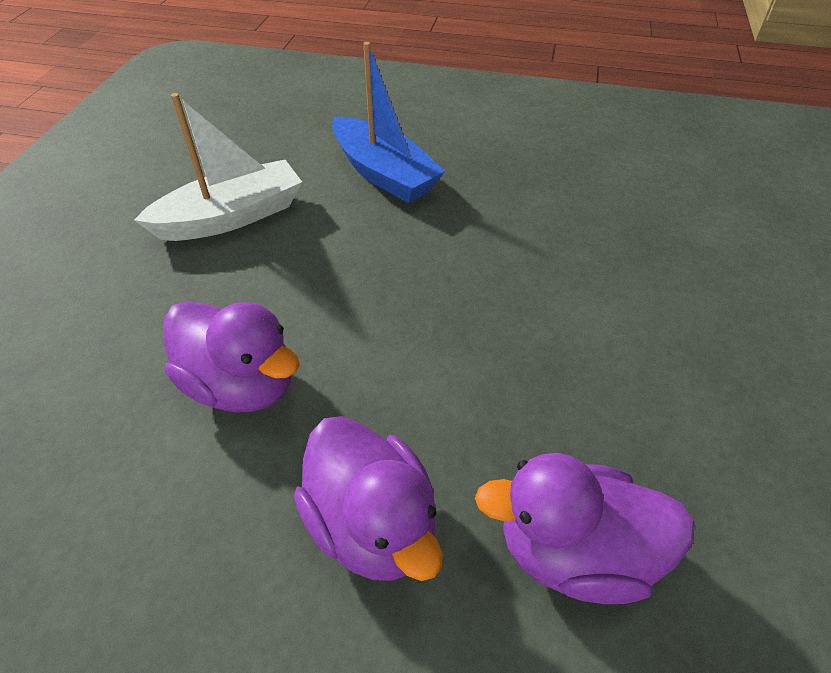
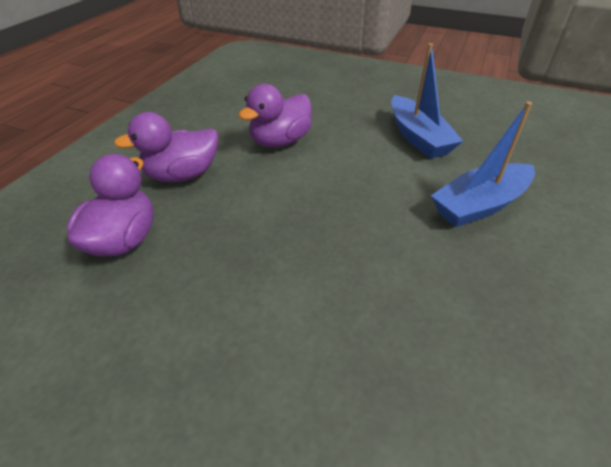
camera: 100 degrees right, 5 degrees down
white boat [134,93,302,241] -> blue boat [391,43,463,159]

